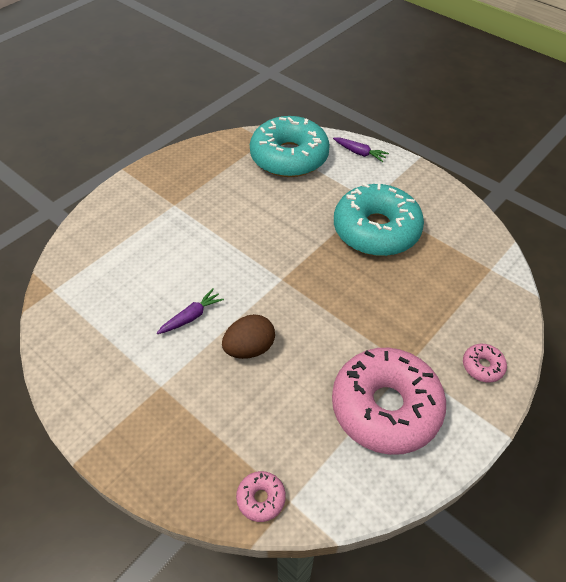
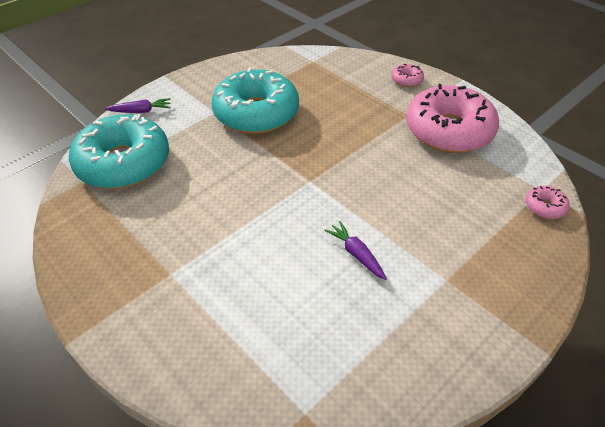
camera: 85 degrees left, 5 degrees down
brown egg [222,314,275,359] -> none
purple carrot [333,137,389,162] -> purple carrot turned 45 degrees clockwise [105,98,171,113]

